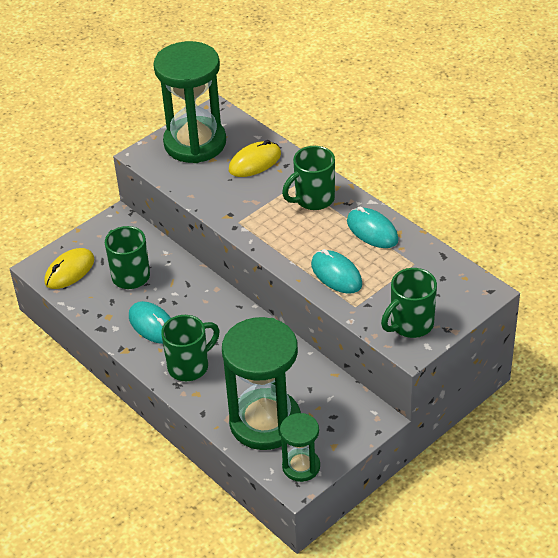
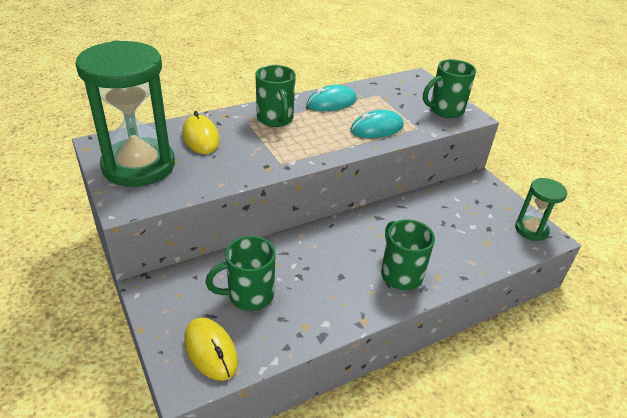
camera: 80 degrees left, 5 degrees down
turquoise mouse [129,301,171,344] -> none
green hourglass [222,317,301,450] -> none
green mug [381,268,437,338] -> green mug turned 90 degrees clockwise [423,59,476,118]

